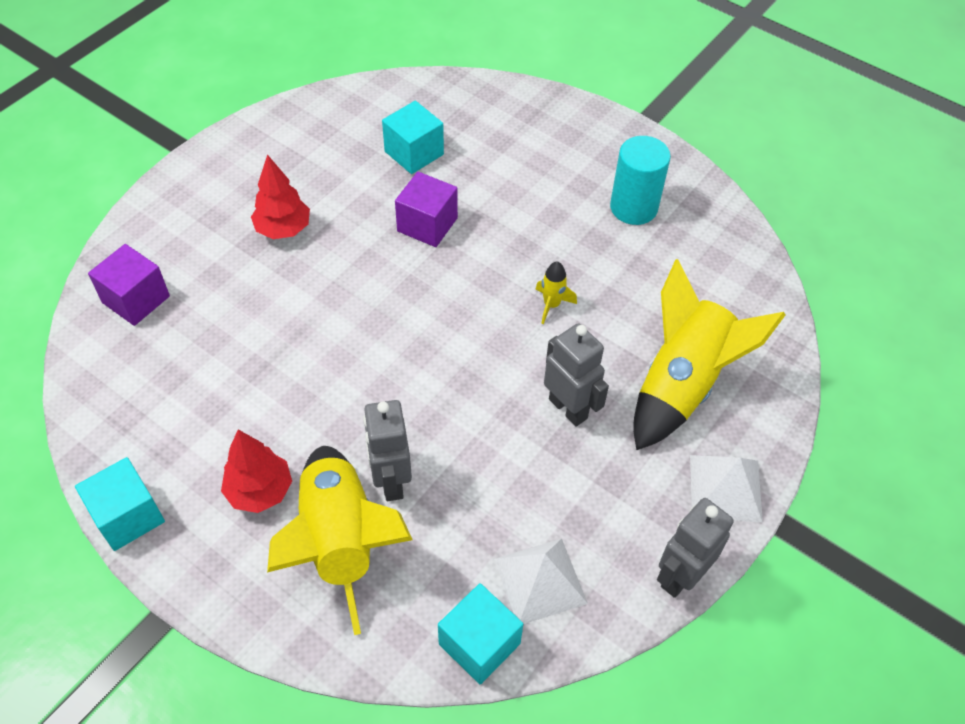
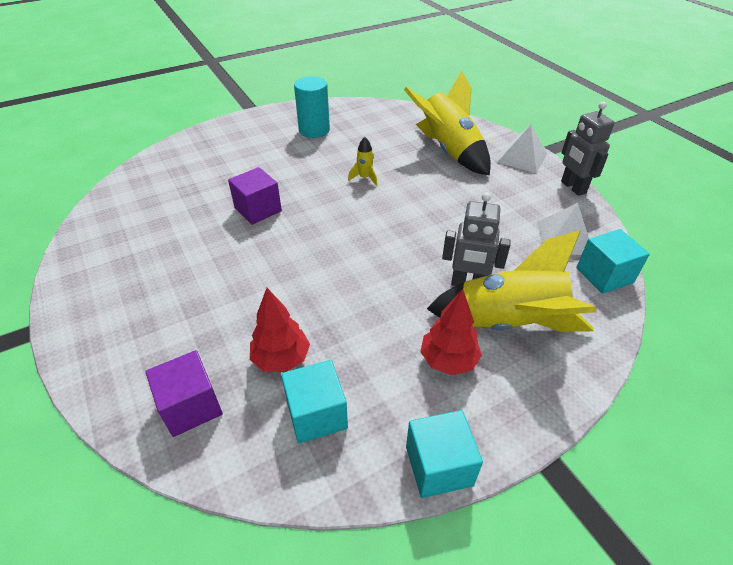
camera: 65 degrees left, 10 degrees down
red tree [251,154,310,239] -> red tree moved to [250,288,310,372]
turquoise cube [382,101,444,174] -> turquoise cube moved to [281,360,348,444]
grey robot [544,323,609,427] -> none

